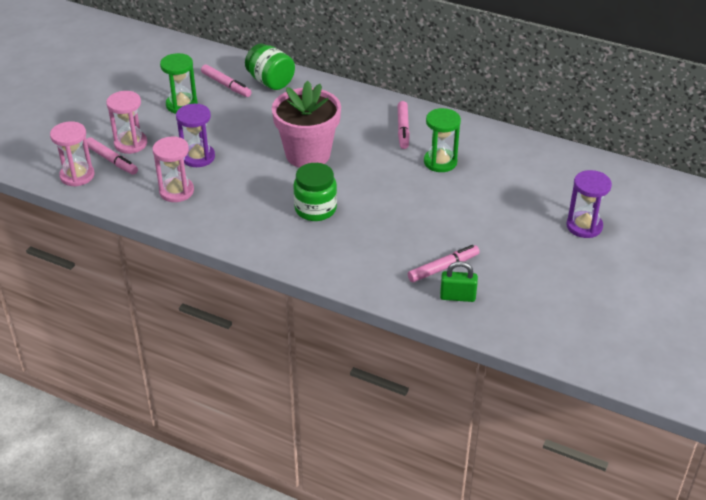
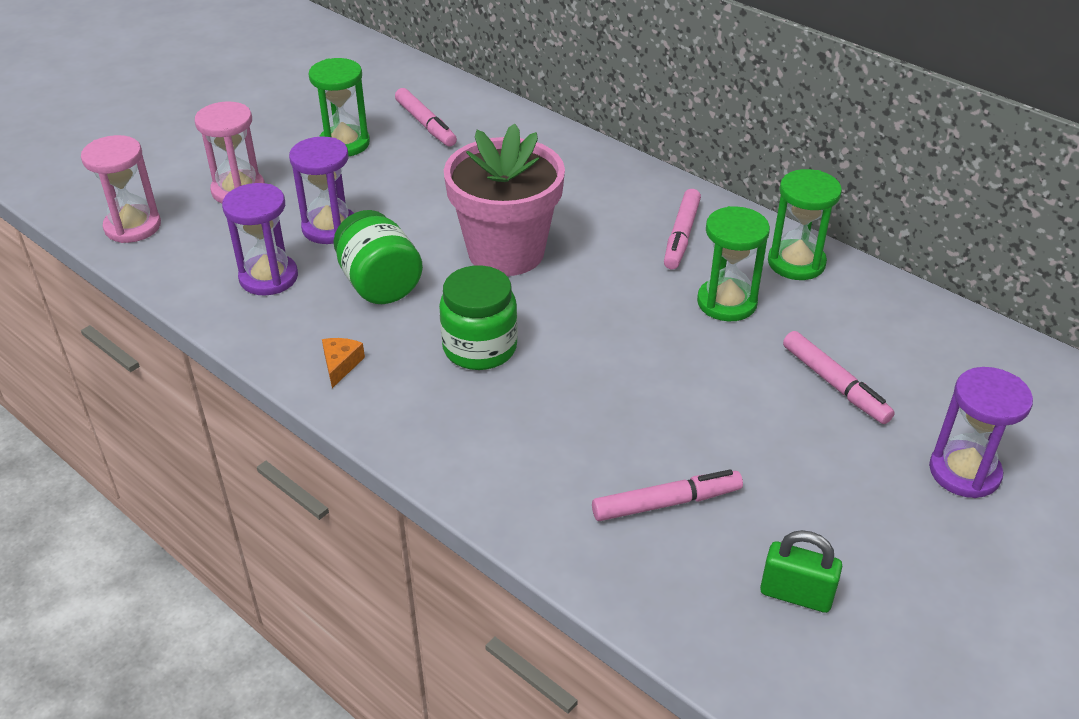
camera: 15 degrees right, 0 degrees up
pink marker [87,137,138,175] -> pink marker moved to [783,331,895,424]
pink hourglass [152,136,194,202] -> purple hourglass [222,183,298,295]
green jar [245,43,295,90] -> green jar moved to [334,210,423,304]
green padlock [440,261,478,302] -> green padlock moved to [760,530,842,613]
none -> orange cheese [322,338,365,388]
none -> green hourglass [768,169,842,280]

